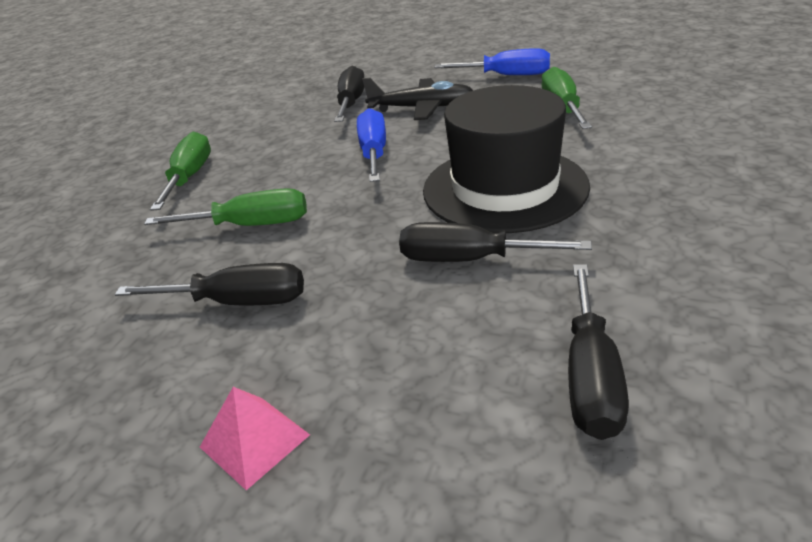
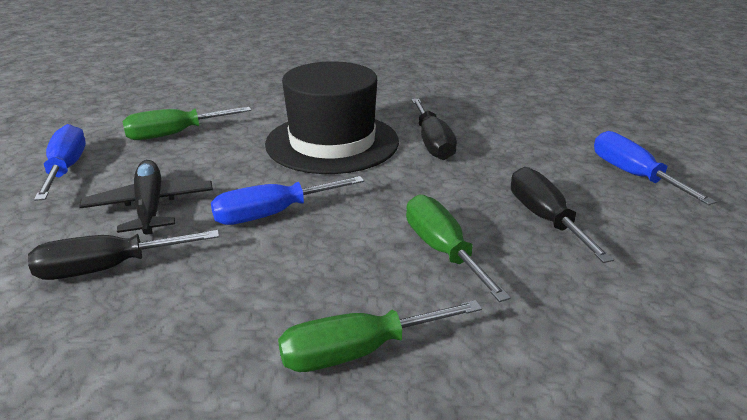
camera: 115 degrees left, 5 degrees down
pink pyramid [200,387,310,490] -> blue screwdriver [594,131,716,205]
black screwdriver [568,264,629,440] -> none

